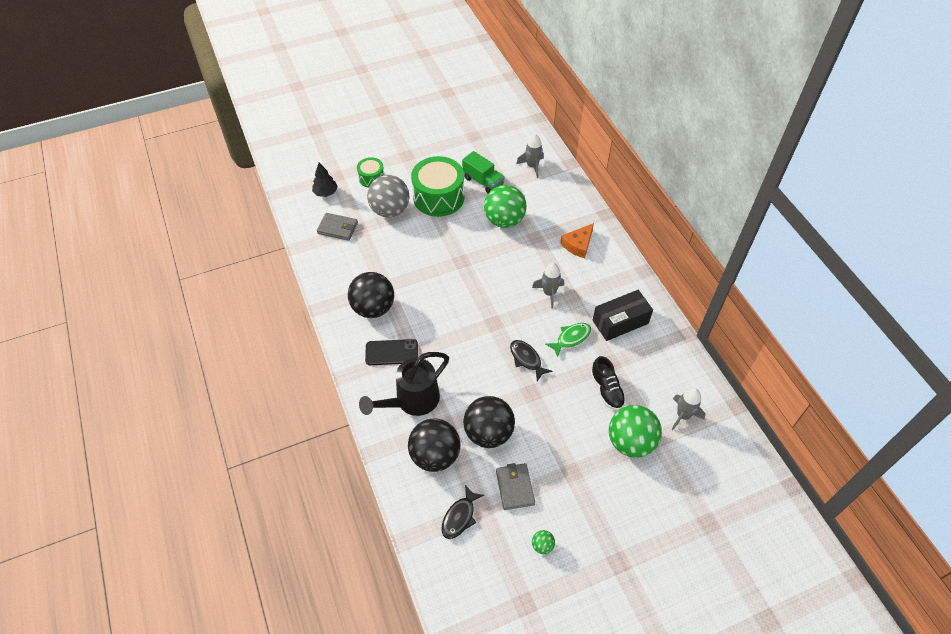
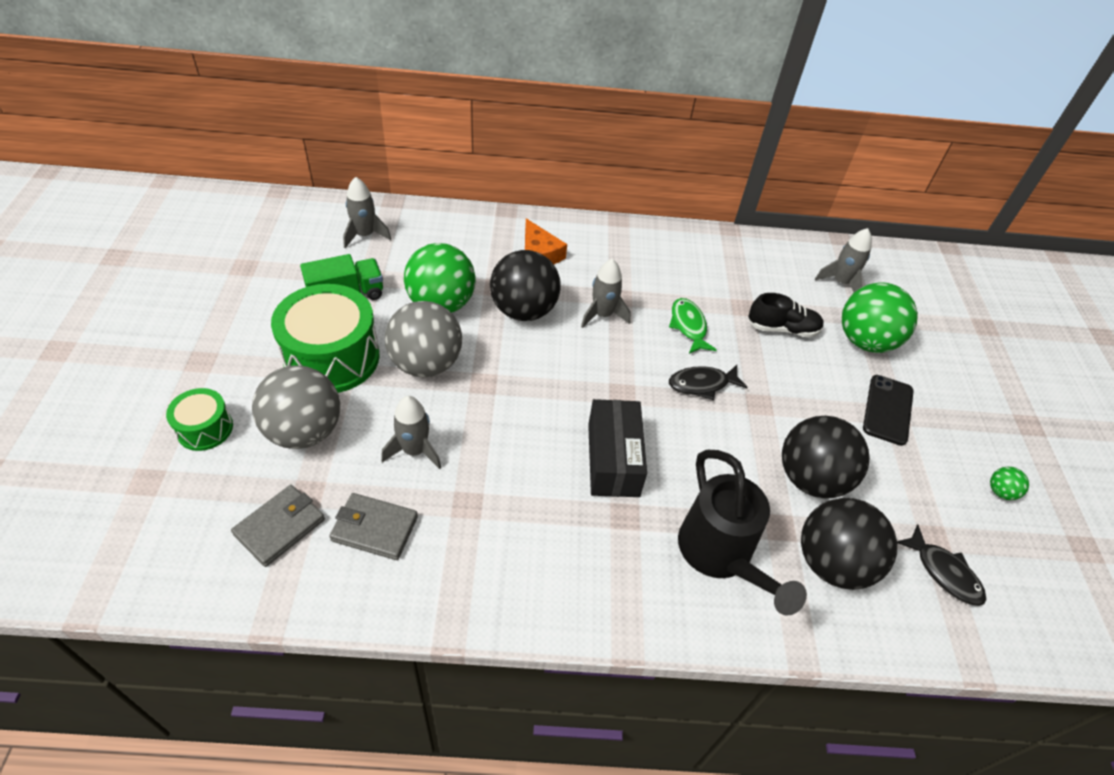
camera: 70 degrees left, 5 degrees down
black tree [312,163,338,197] -> none
black ball [348,272,394,318] -> black ball moved to [490,250,561,321]
black phone [365,339,418,365] -> black phone moved to [863,375,914,446]
grey wallet [496,463,535,510] -> grey wallet moved to [329,493,418,560]
black box [593,290,653,341] -> black box moved to [588,399,647,497]
none -> grey rocket [381,396,441,469]
none -> grey ball [385,301,462,377]

